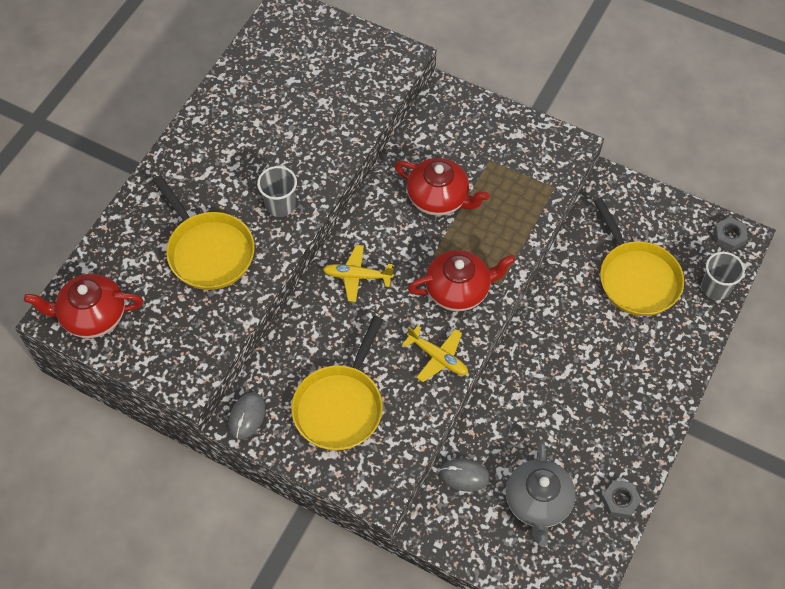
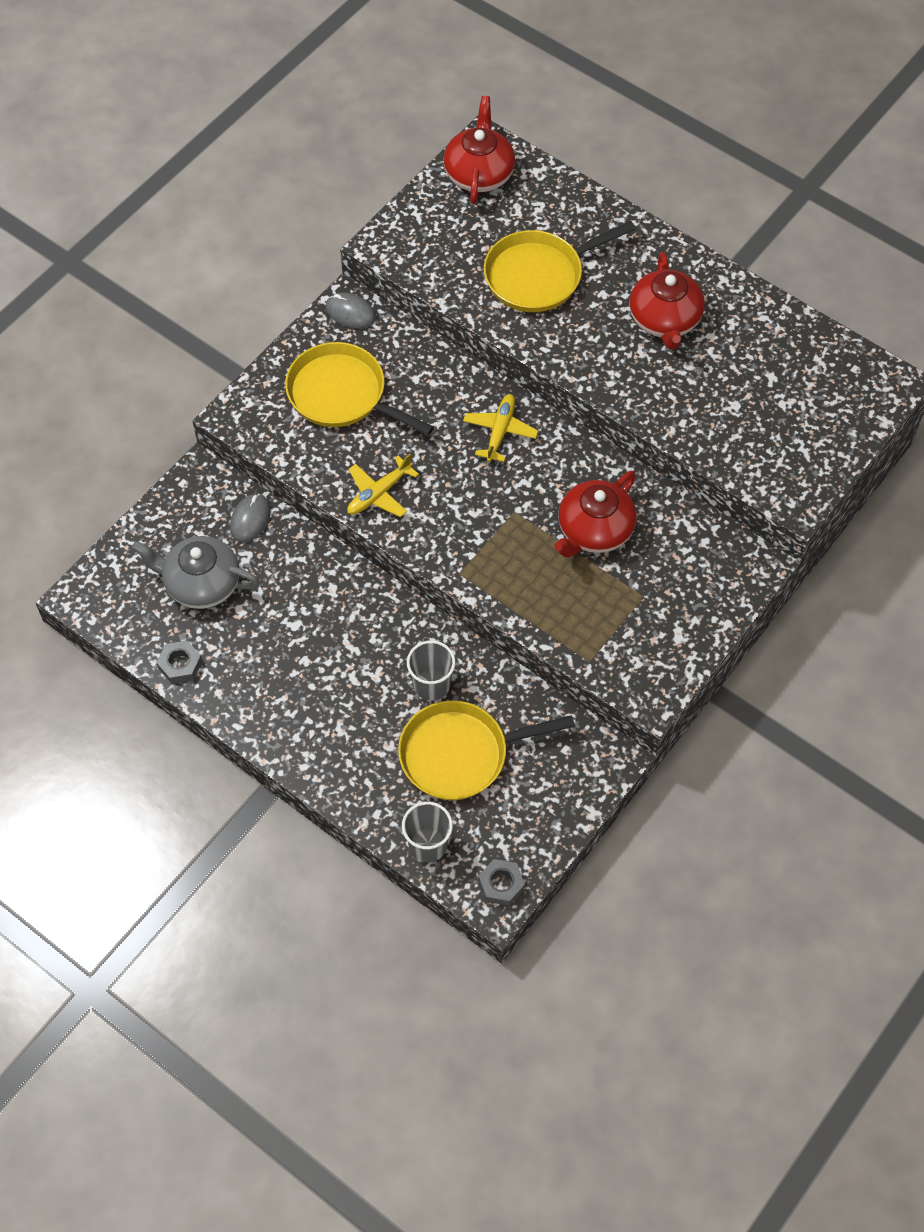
camera: 100 degrees right, 0 degrees up
grey cup [257,166,297,217] -> grey cup moved to [407,640,455,701]
red teapot [408,250,515,312] -> red teapot moved to [630,252,705,350]

